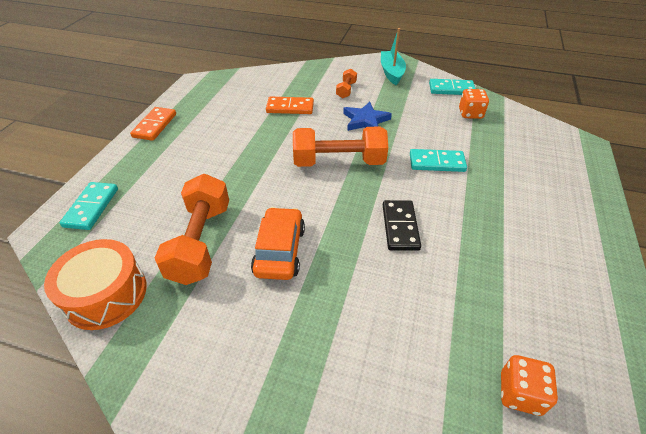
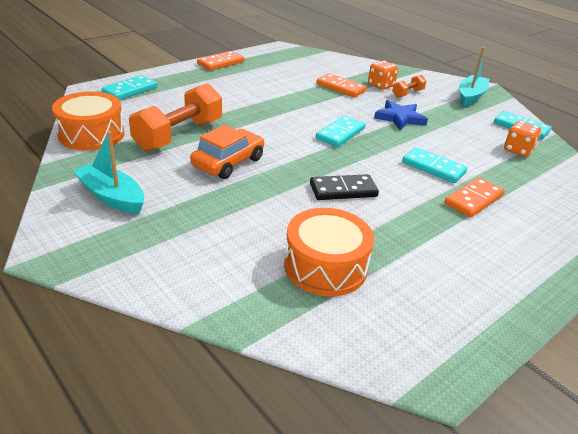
camera: 30 degrees right, 10 degrees down
orange dumbbell [293,127,388,167] -> turquoise domino [316,116,365,147]
black domino [383,200,421,251] -> black domino turned 45 degrees clockwise [310,174,379,200]
orange dice [501,355,558,416] -> orange dice moved to [368,61,398,90]
none -> turquoise boat [73,131,144,214]
none -> orange drum [284,208,374,296]
none -> orange domino [445,177,505,218]

